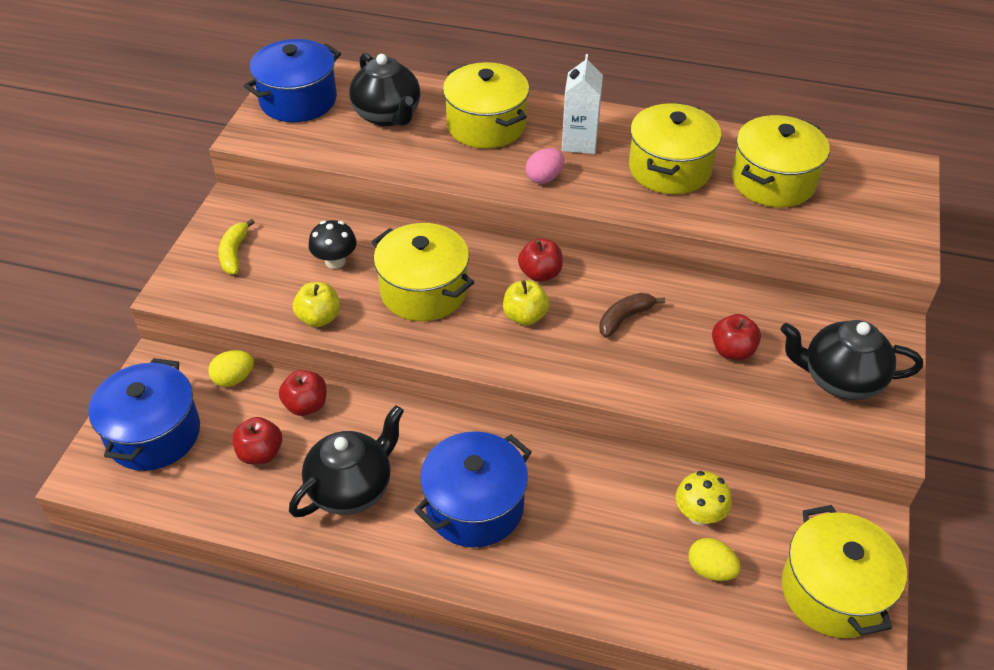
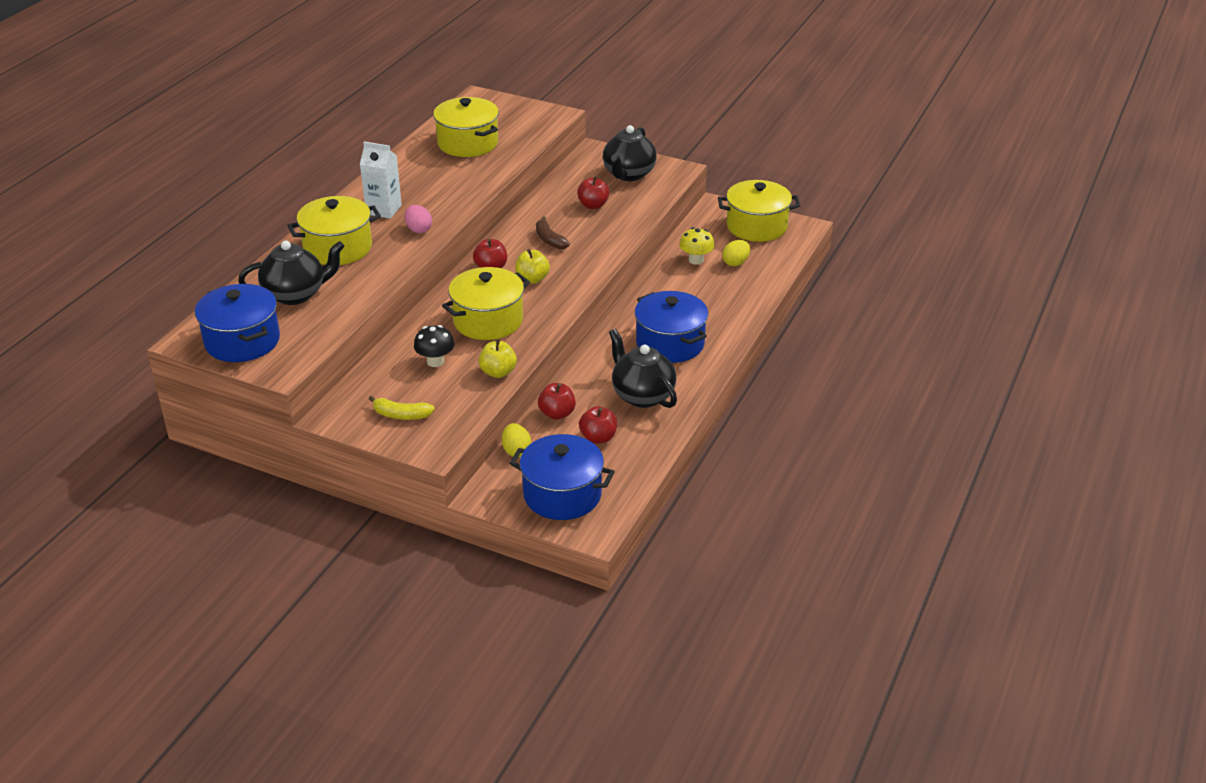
camera: 80 degrees left, 10 degrees down
yellow pot [629,103,722,194] -> none

